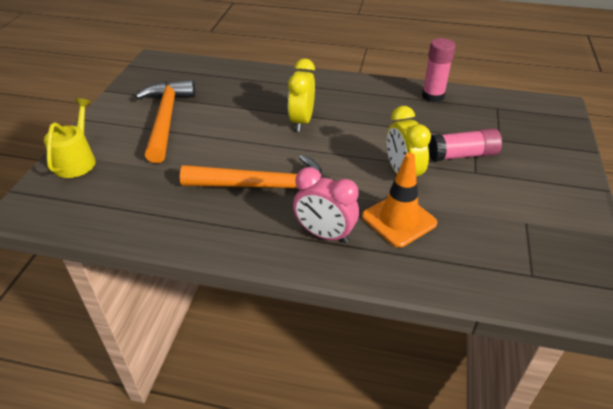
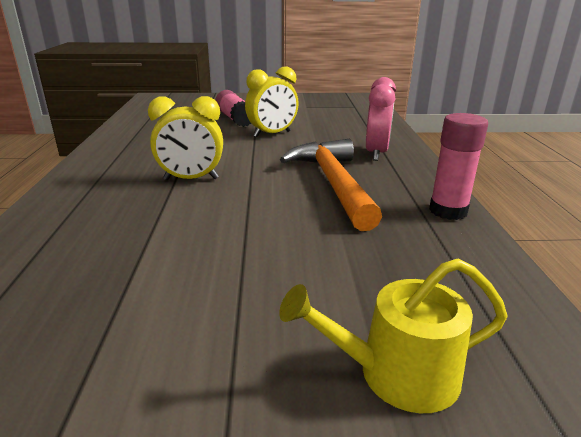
camera: 105 degrees left, 15 degrees down
orange hammer [135,80,195,163] -> none
orange traffic cone [362,153,437,248] -> none
pink glue stick [422,38,455,102] -> pink glue stick moved to [429,113,488,220]

